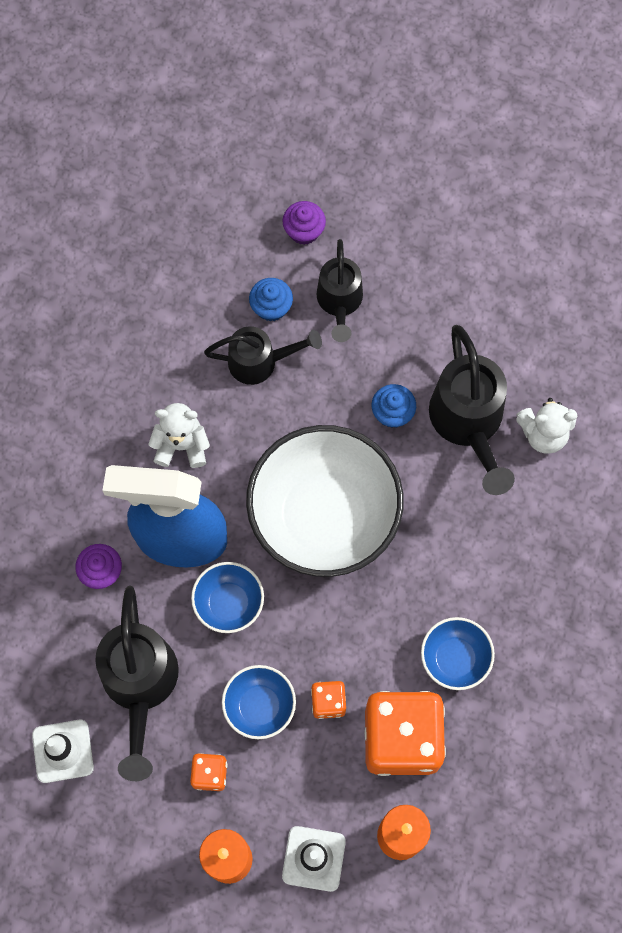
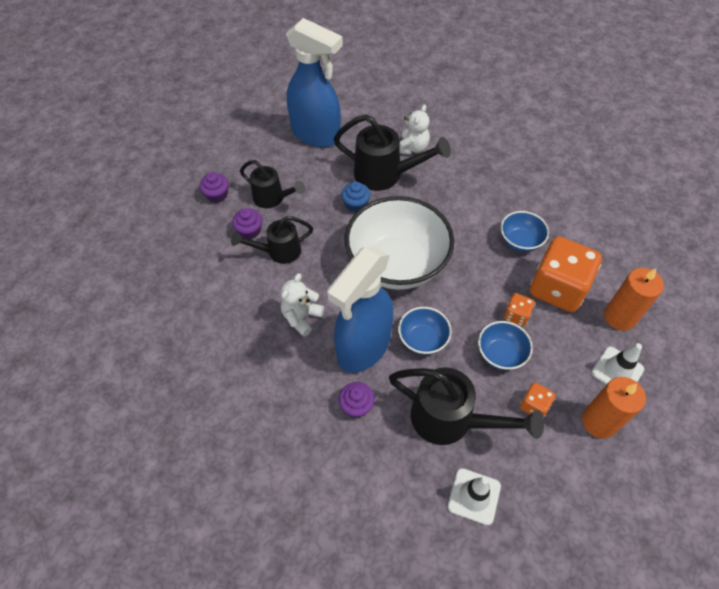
camera: 60 degrees left, 15 degrees down
black watering can [204,326,322,385] -> black watering can turned 135 degrees counterclockwise [231,216,313,264]
blue cupcake [249,278,293,322] -> purple cupcake [232,208,262,239]
none -> blue spray bottle [286,18,343,147]

